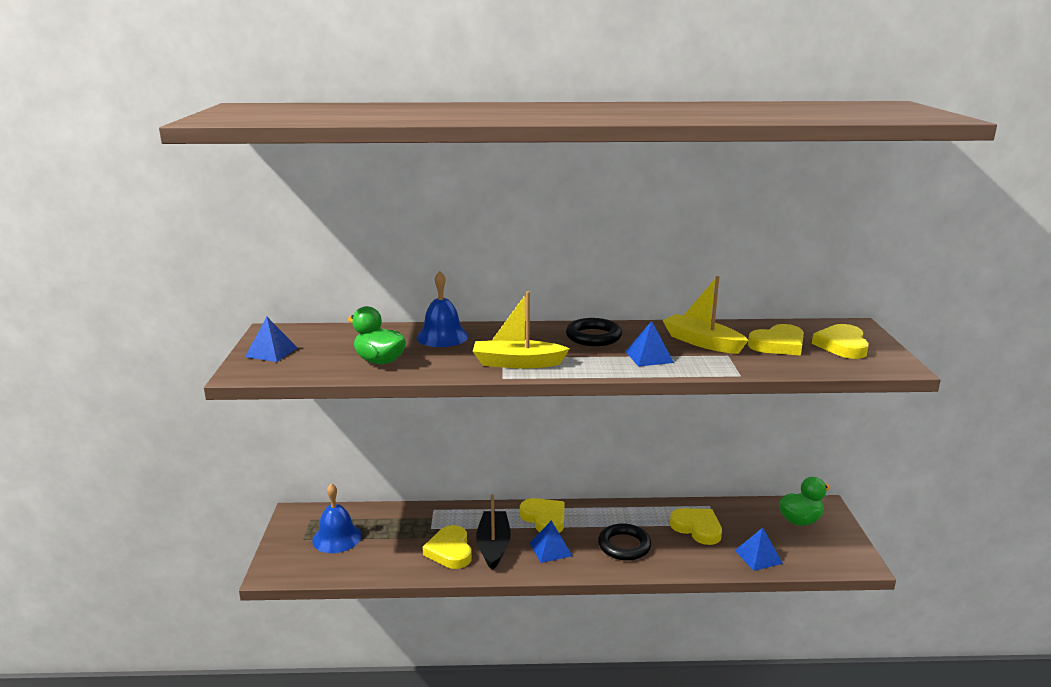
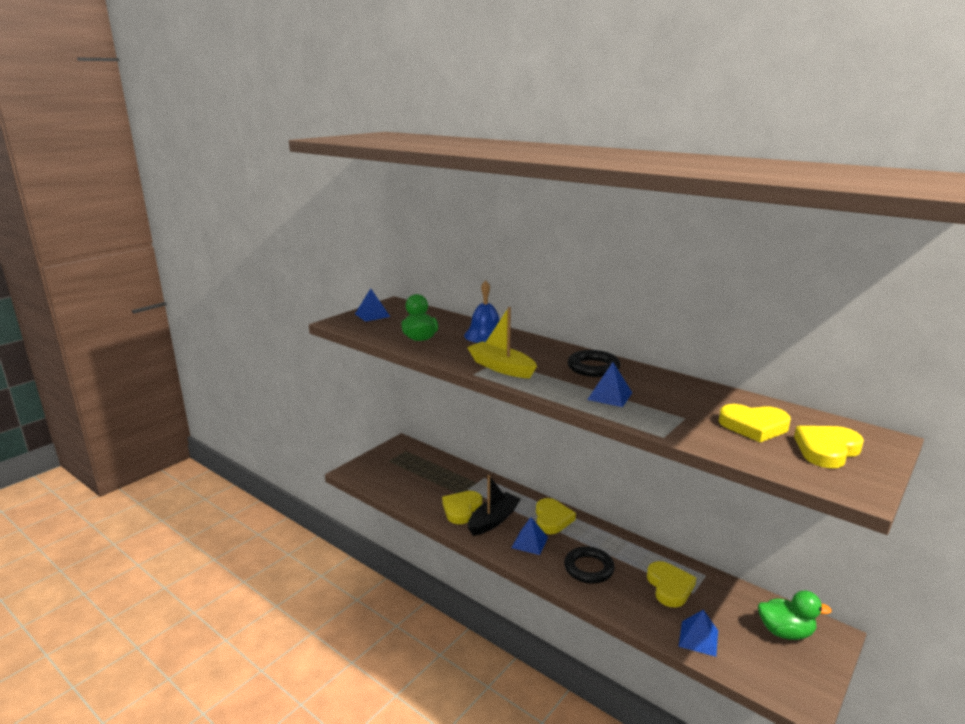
camera: 40 degrees right, 0 degrees up
blue bell [312,483,362,553] -> none
yellow boat [662,276,749,354] -> none

